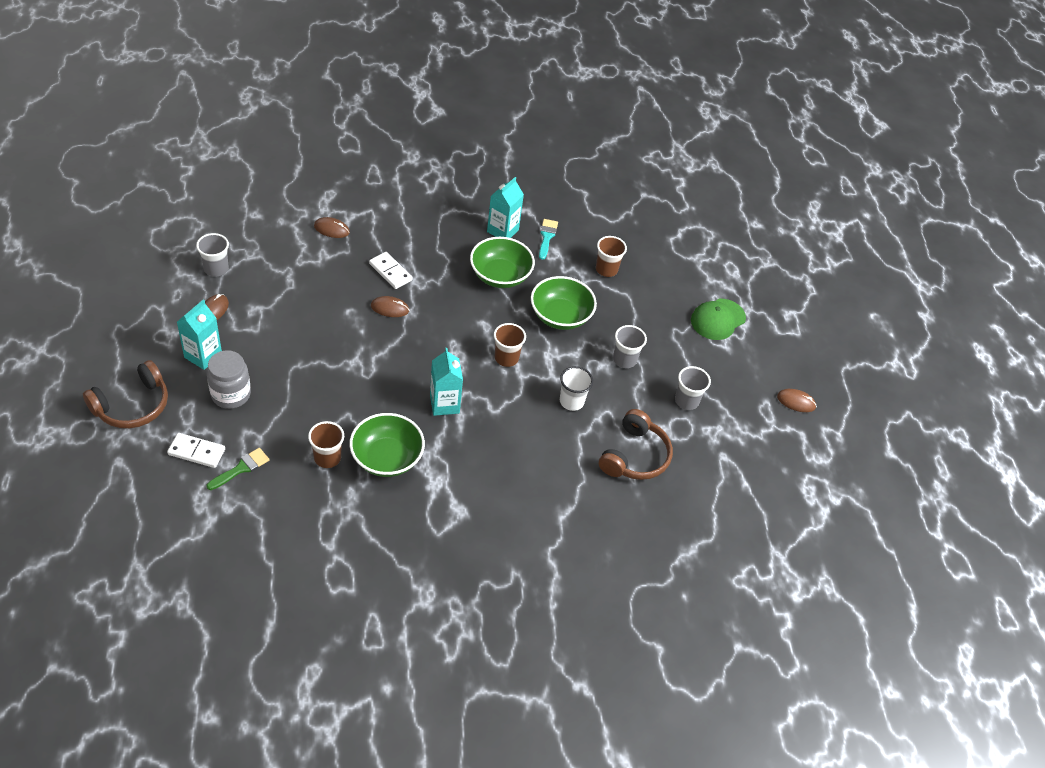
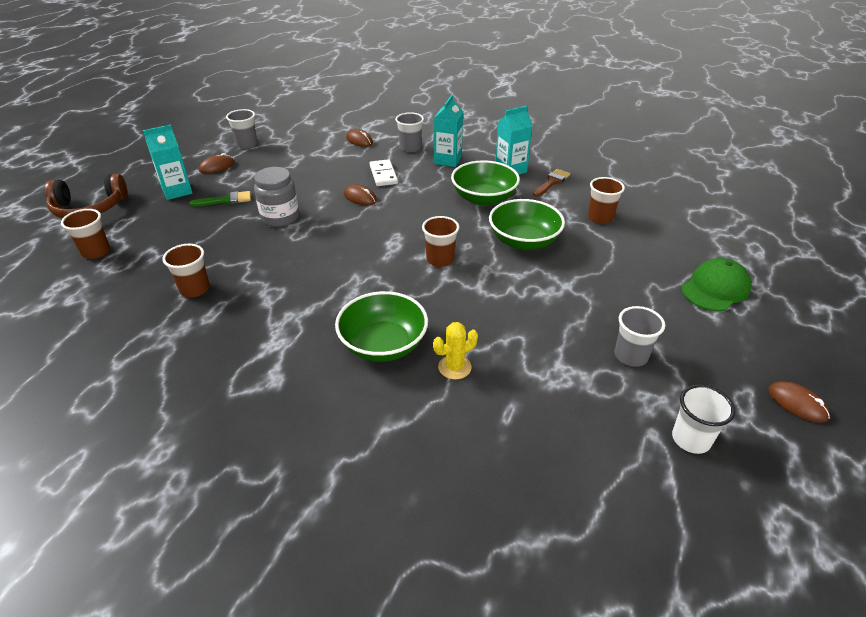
camera: 35 degrees right, 10 degrees down
white domino [167,433,225,468] -> brown cup [61,209,110,259]
green brush [206,448,269,490] -> green brush moved to [189,191,251,206]
grey jar [207,350,251,409] -> grey jar moved to [254,167,299,227]
green bowl [349,413,425,477] -> green bowl moved to [335,291,428,362]
turquoise carton [430,348,463,416] -> turquoise carton moved to [434,95,463,167]
turquoise brush [539,219,558,260] -> brown brush [533,169,570,197]
white cup [560,366,593,411] -> white cup moved to [672,385,735,454]
brown headphones [599,409,673,480] -> none
grey cup [613,325,647,368] -> grey cup moved to [395,112,424,152]
green cap [691,299,746,340] -> green cap turned 150 degrees clockwise [681,258,752,311]
none -> yellow cactus [433,322,478,379]

